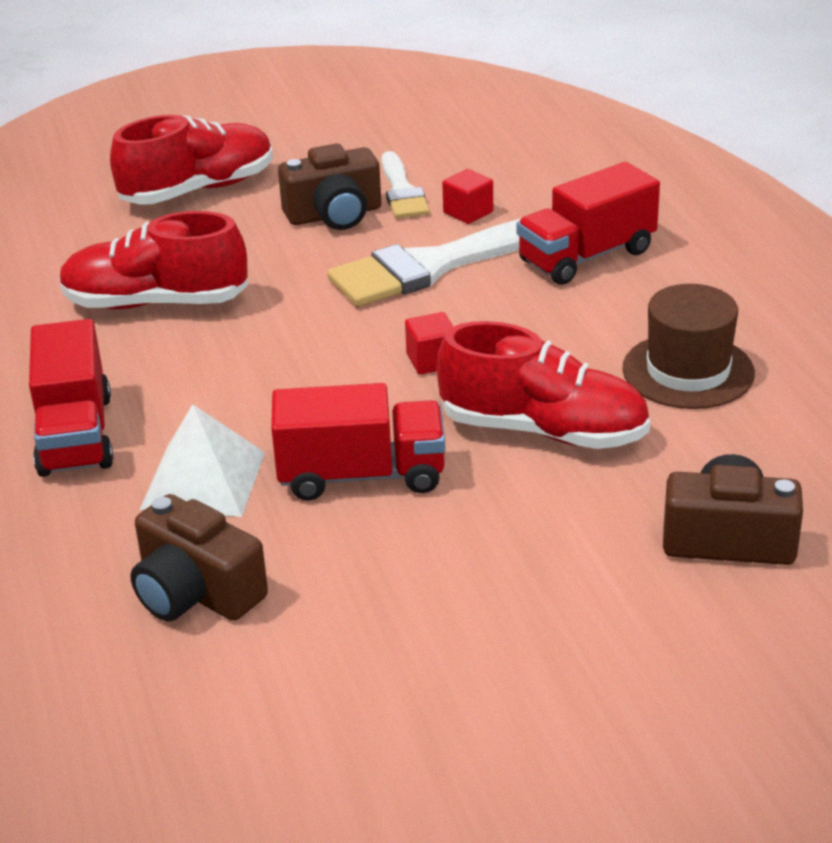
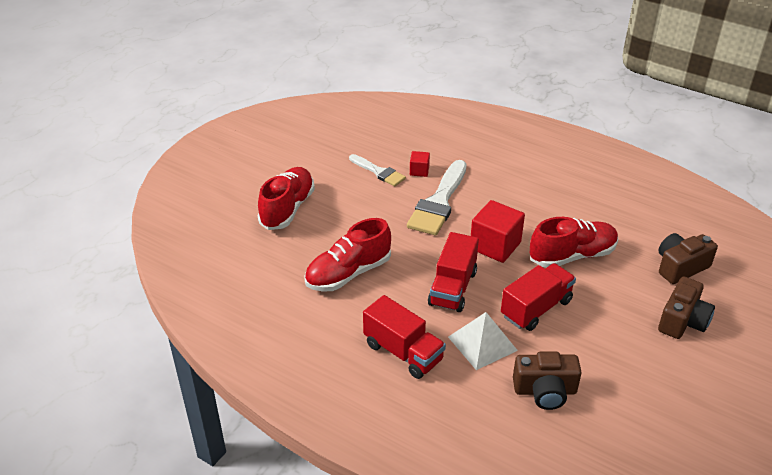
camera: 40 degrees left, 5 degrees up
brown camera [278,144,381,230] -> brown camera moved to [658,277,715,339]
red cube [405,312,454,375] -> red cube [471,200,525,263], size x1.95
red truck [516,162,660,285] -> red truck moved to [428,232,479,312]
brown hat [622,284,755,409] -> none

